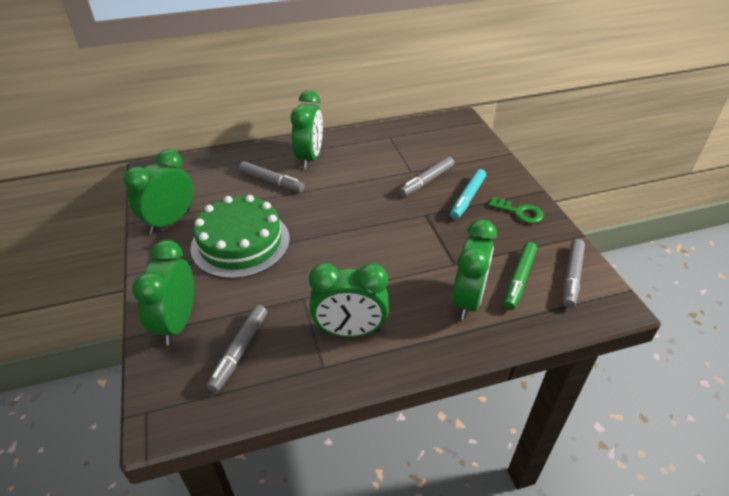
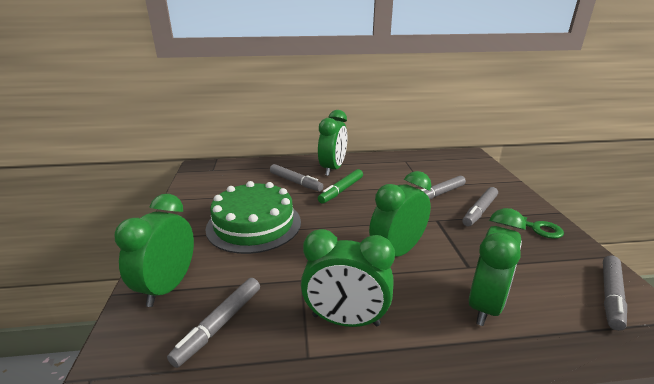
camera: 10 degrees right, 15 degrees down
green clock [124,149,193,234] -> green clock moved to [369,171,432,257]
turquoise marker [450,169,486,220] -> grey marker [462,187,498,227]
green marker [503,242,537,310] -> green marker moved to [318,169,363,204]

